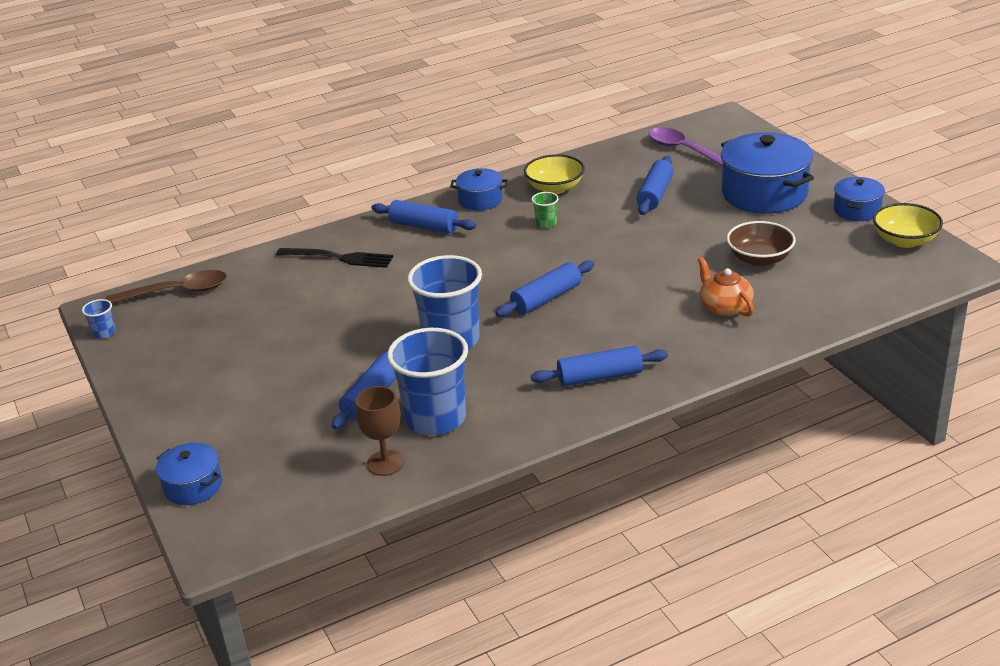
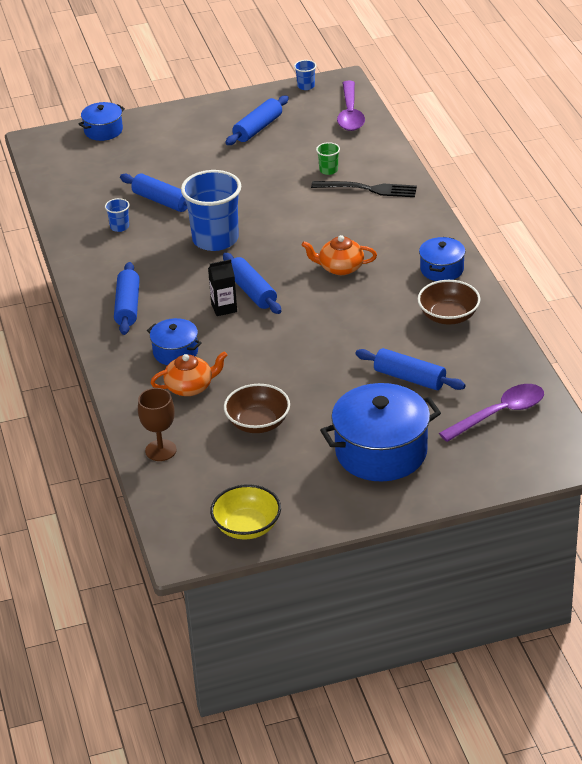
camera: 100 degrees right, 5 degrees up
brown spoon [106,270,227,304] -> purple spoon [337,81,365,131]
black fork [276,248,393,268] -> black fork turned 105 degrees counterclockwise [311,181,417,197]
brown goblet [355,386,405,476] -> brown goblet moved to [138,388,177,461]
blue rolling pin [371,200,476,233] -> blue rolling pin moved to [225,96,289,145]
blue cup [387,328,468,435] -> blue cup [105,198,130,232], size x0.42
yellow bowl [524,154,585,194] -> brown bowl [418,280,481,325]
green cup [531,192,559,228] -> green cup moved to [316,142,340,175]
blue pot [834,177,885,221] -> blue pot moved to [147,318,202,365]
none -> black carton [208,259,237,316]
none -> orange teapot [301,235,377,275]

